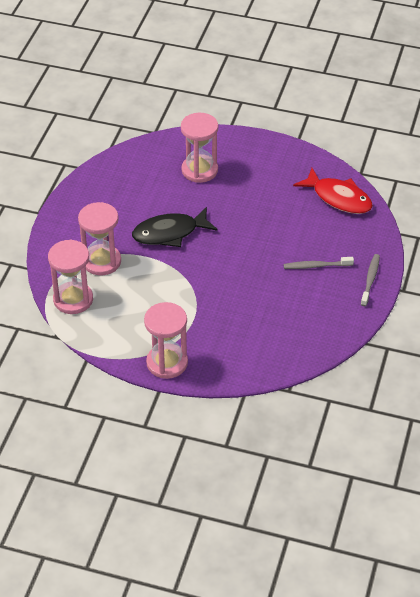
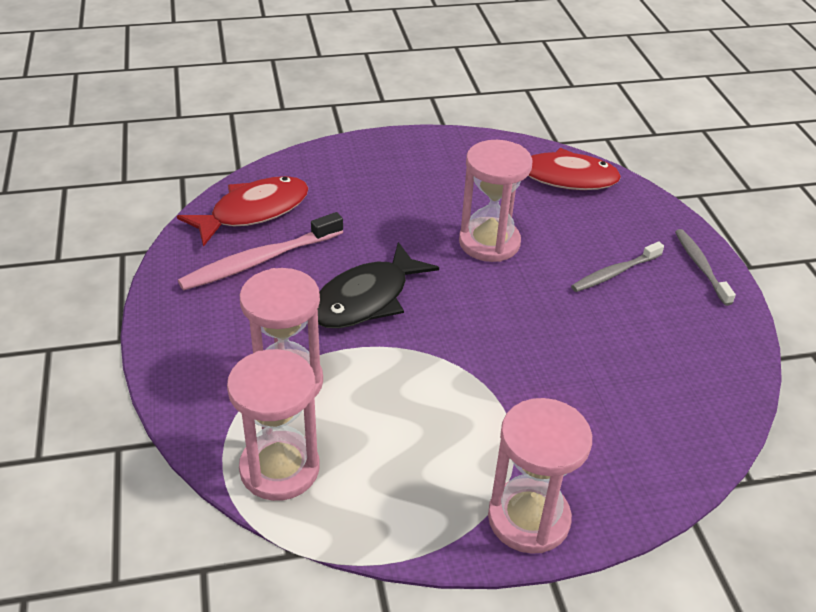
camera: 30 degrees left, 5 degrees down
pink hourglass [181,113,218,183] -> pink hourglass moved to [459,140,532,262]
none -> red fish [177,176,309,247]
none -> pink toothbrush [178,212,343,291]

